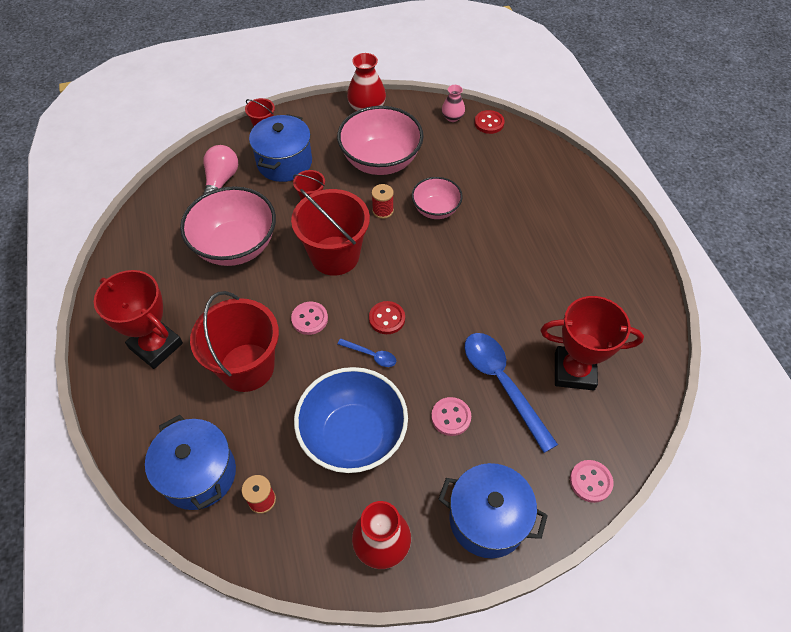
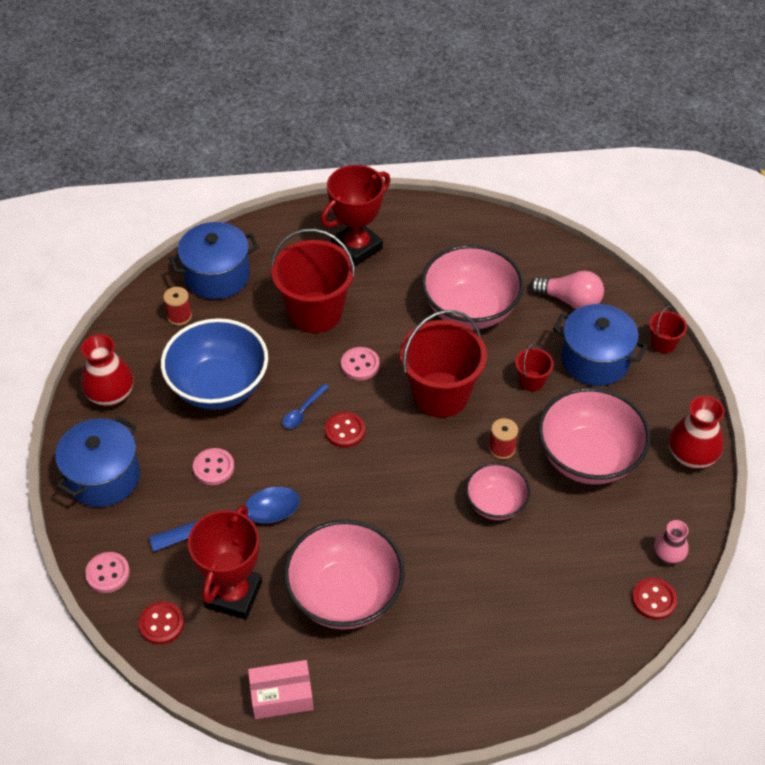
camera: 100 degrees right, 5 degrees down
none -> red button [139,601,184,645]
none -> pink box [248,660,314,719]
none -> pink bowl [284,520,405,629]

